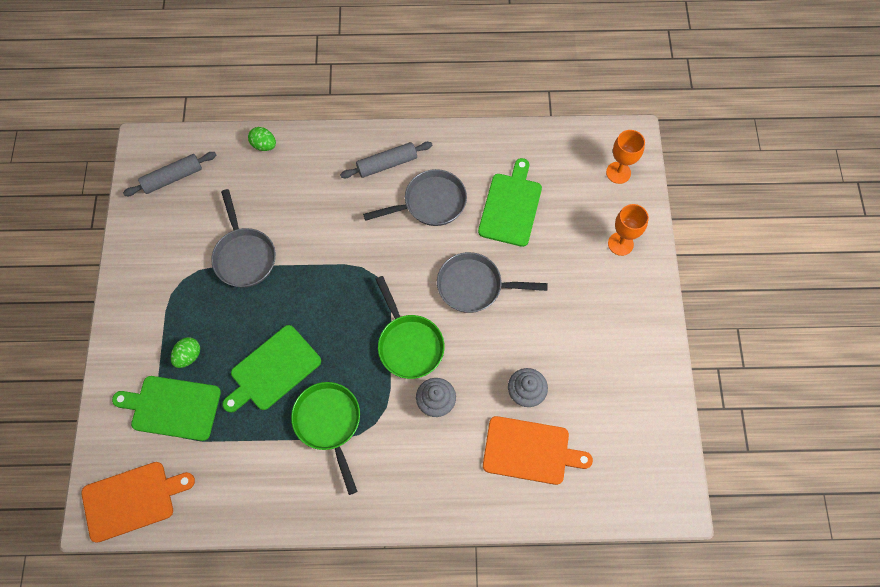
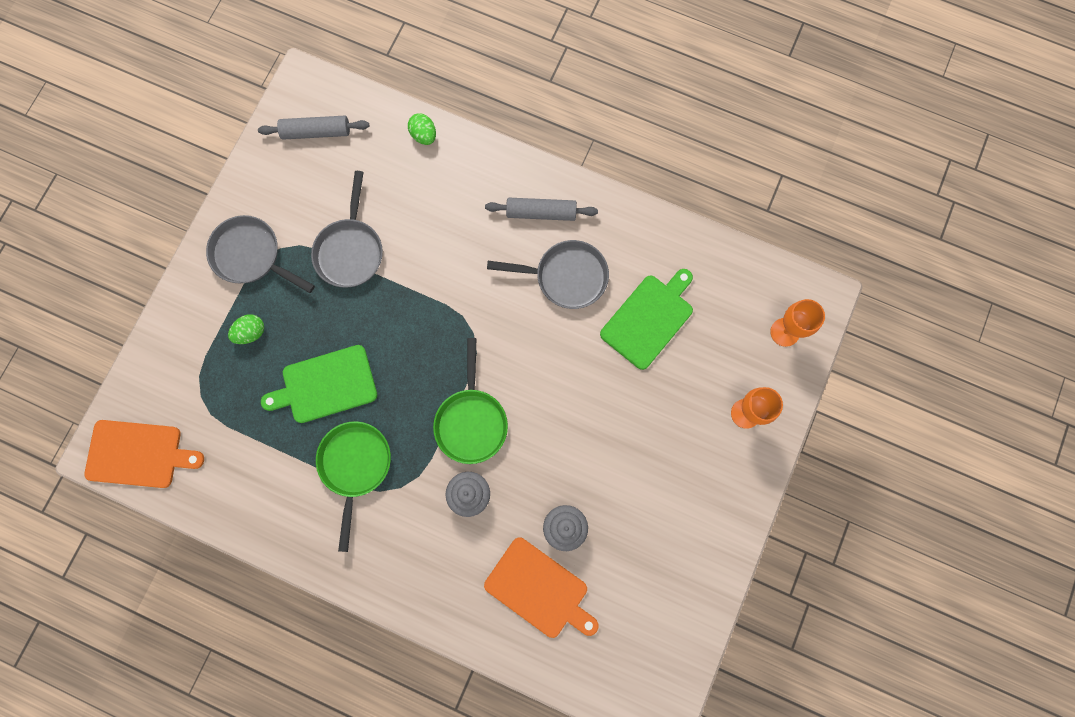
camera: 25 degrees right, 10 degrees up
green cutting board [112,376,221,441] -> none
grey pan [437,252,548,313] -> grey pan moved to [206,215,315,293]

